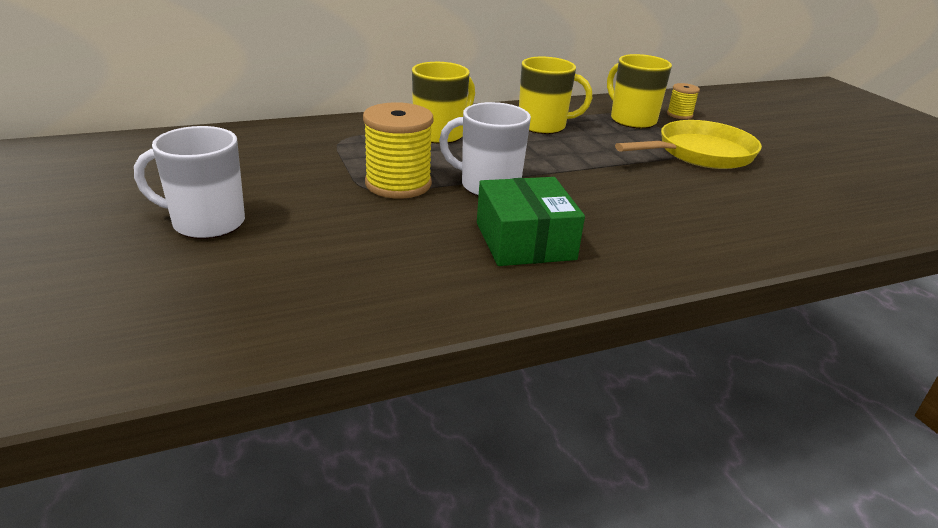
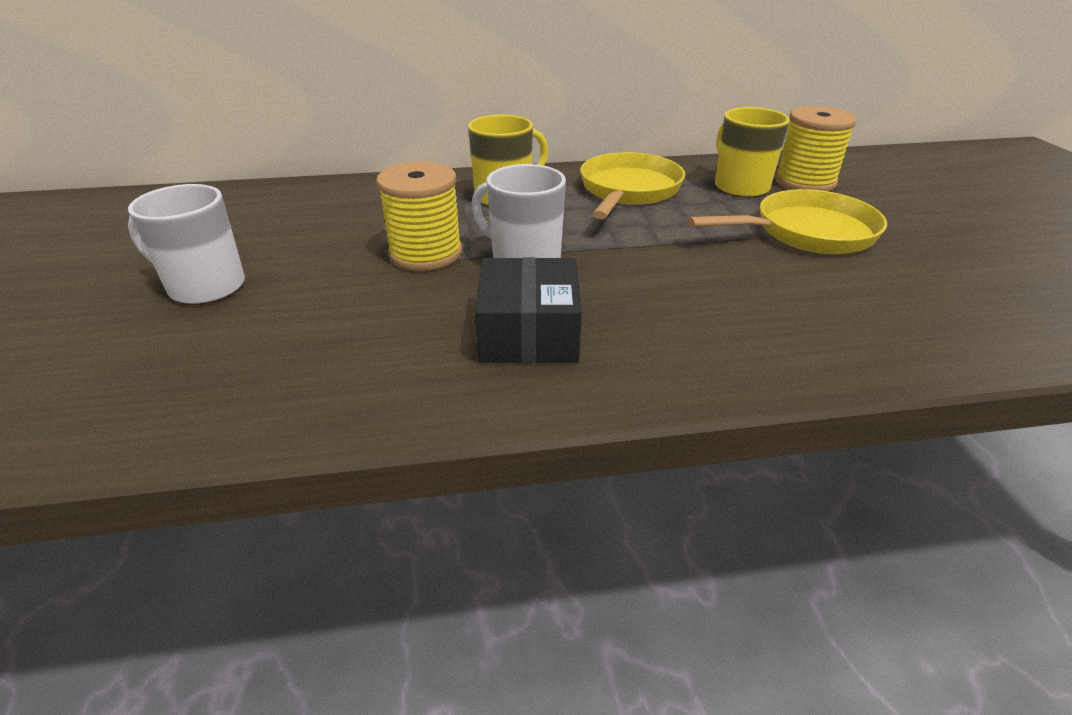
camera: 15 degrees right, 5 degrees up
green box [477,177,585,266] -> black box [475,257,582,363]
yellow mug [519,57,592,134] -> yellow pan [580,152,685,220]
yellow spool [667,83,700,119] -> yellow spool [775,106,857,192], size x1.92

